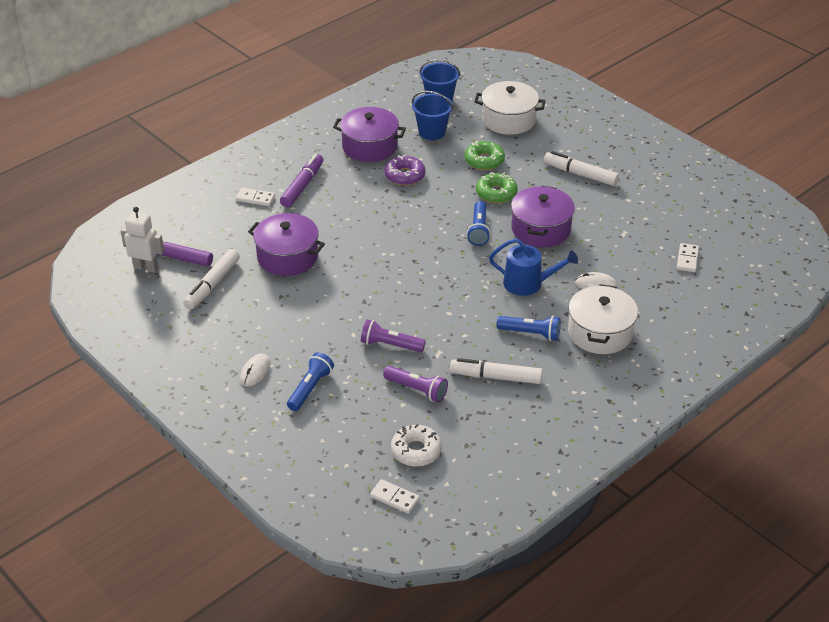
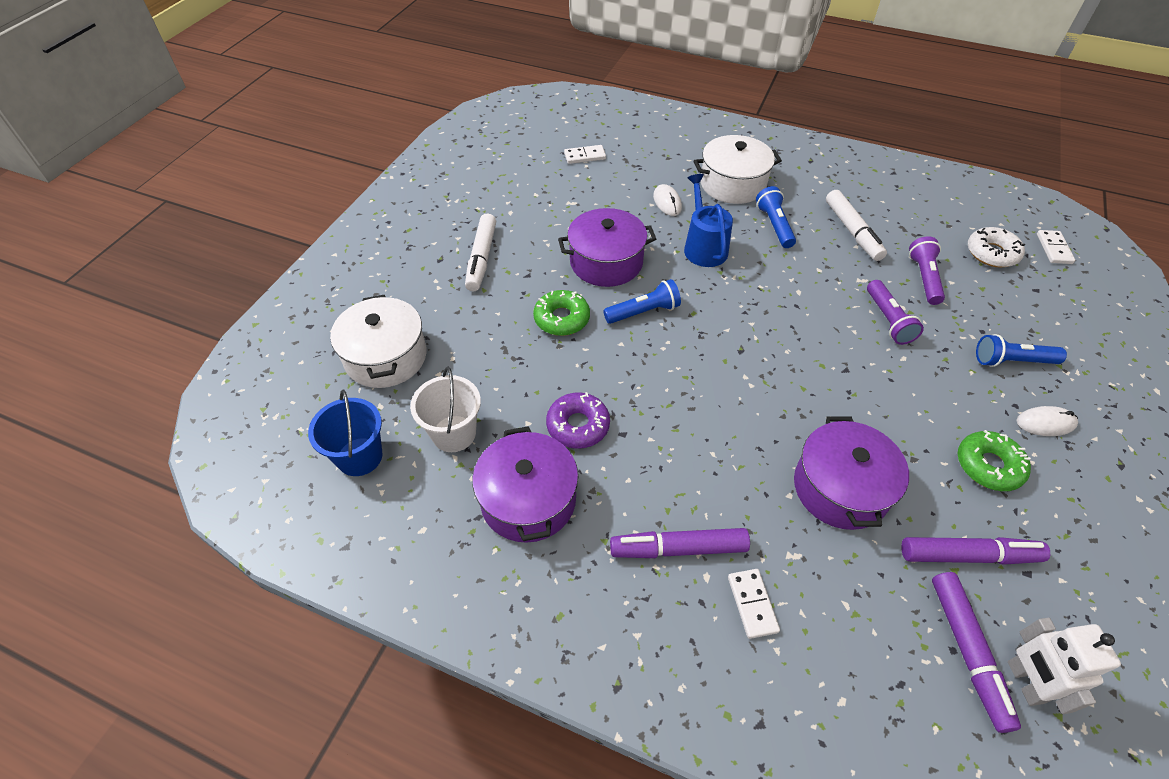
camera: 115 degrees left, 10 degrees up
white marker [184,249,240,309] -> purple marker [901,537,1050,565]
blue bucket [412,91,453,140] -> white bucket [410,367,481,452]
green donut [464,141,505,170] -> green donut moved to [958,430,1031,491]

